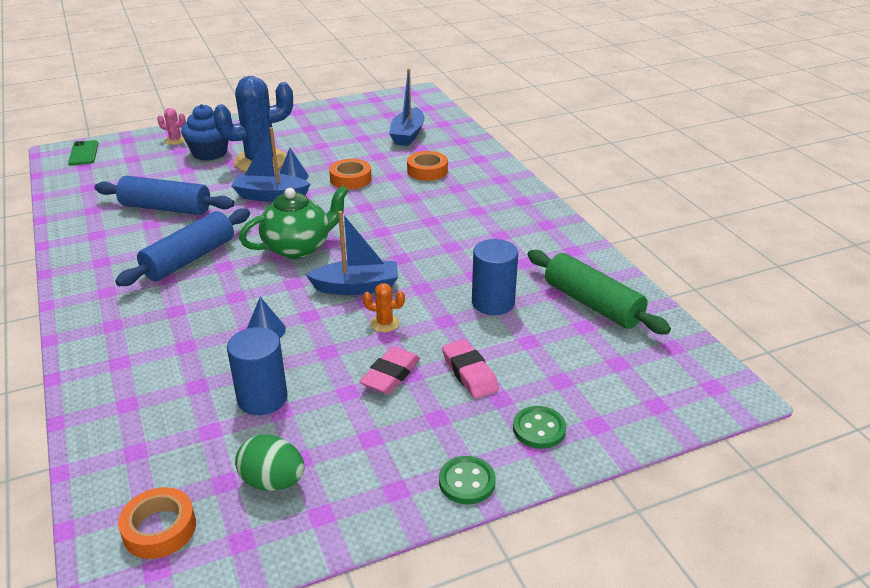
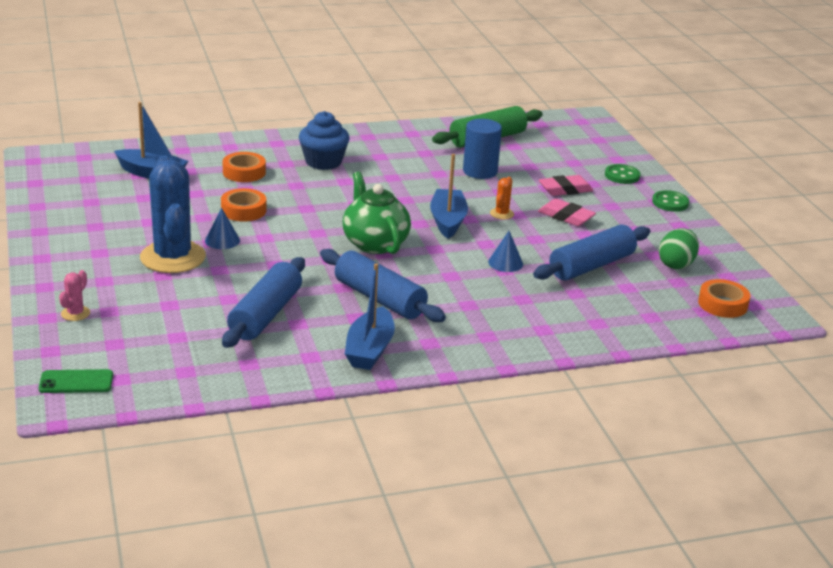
camera: 85 degrees left, 5 degrees down
blue cupcake [181,104,228,161] -> blue cupcake moved to [299,111,350,170]
blue cylinder [227,327,288,415] -> blue rolling pin [533,225,650,281]
blue boat [231,127,310,202] -> blue boat moved to [345,263,395,370]

